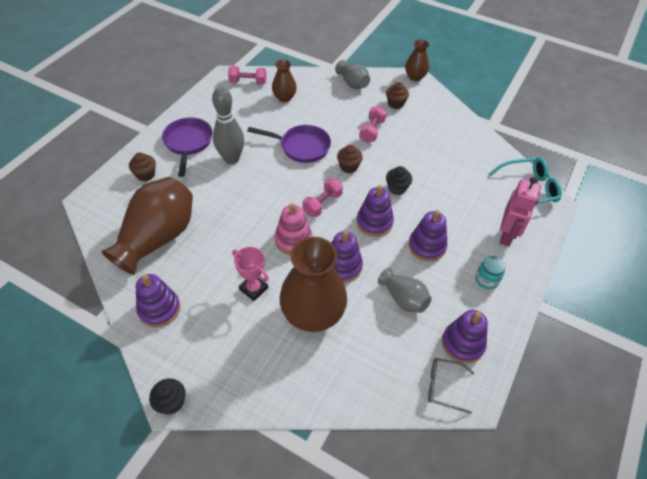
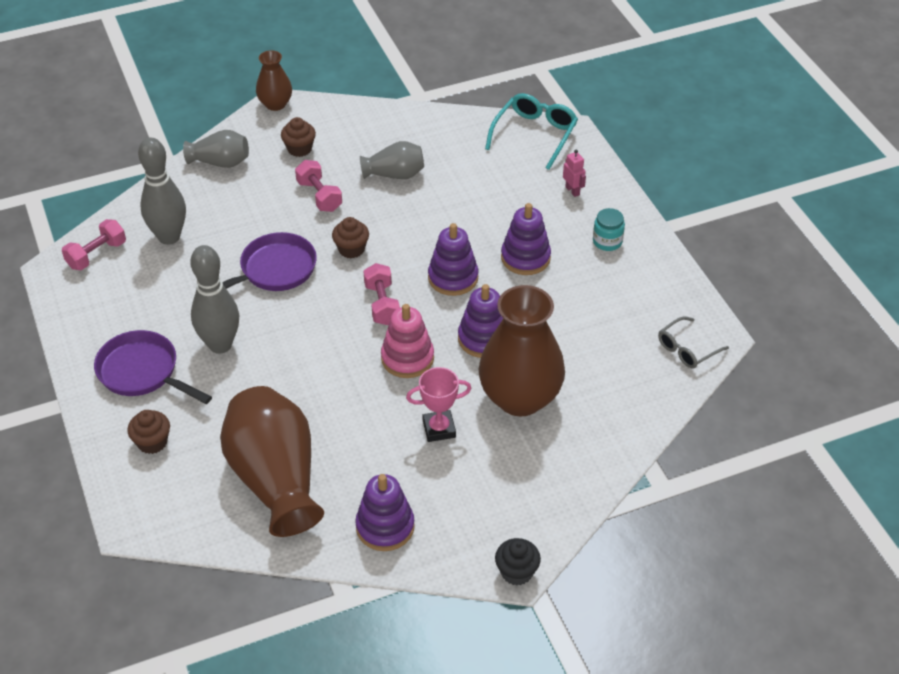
camera: 50 degrees left, 5 degrees down
brown vase [272,59,297,102] -> grey bowling pin [138,138,186,245]
grey vase [378,267,431,313] -> grey vase moved to [360,141,424,179]
black cupcake [386,166,412,195] -> none
purple stacking toy [442,310,488,364] -> none
pink robot [500,177,541,246] -> pink robot [563,149,586,197], size x0.50

